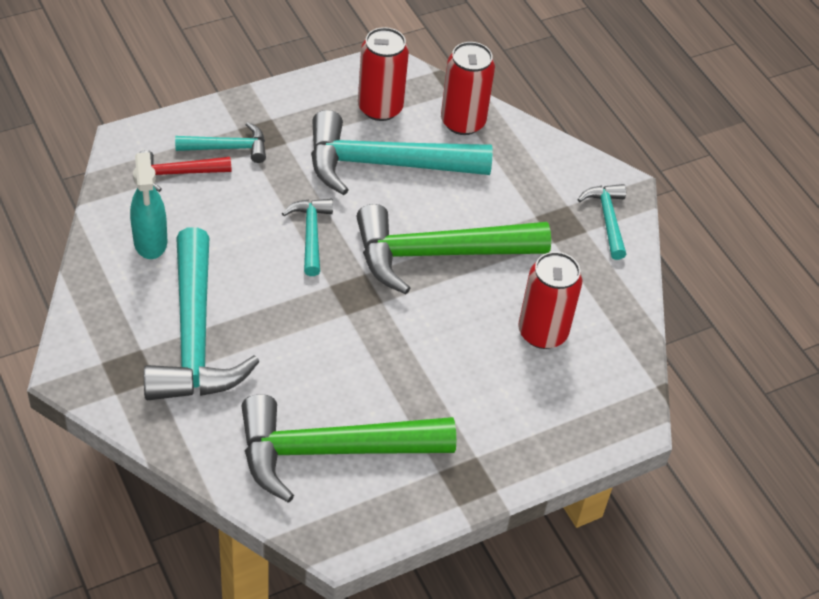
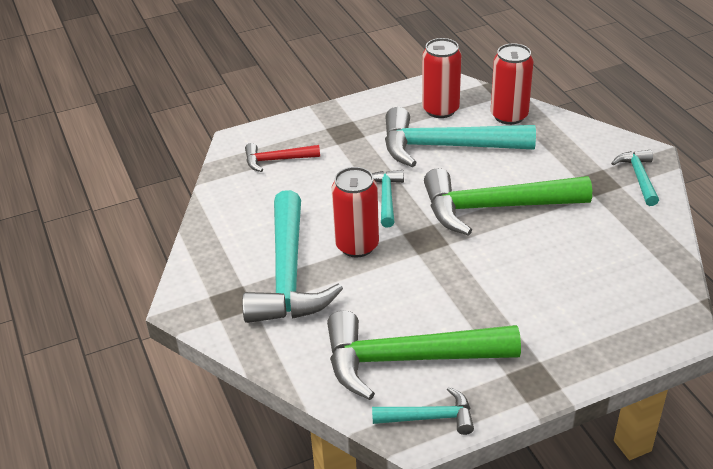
camera: 10 degrees right, 10 degrees down
turquoise spray bottle [130,152,167,259] -> none
turquoise hammer [175,122,266,163] -> turquoise hammer moved to [372,387,474,435]
red can [518,252,583,349] -> red can moved to [331,167,379,257]

